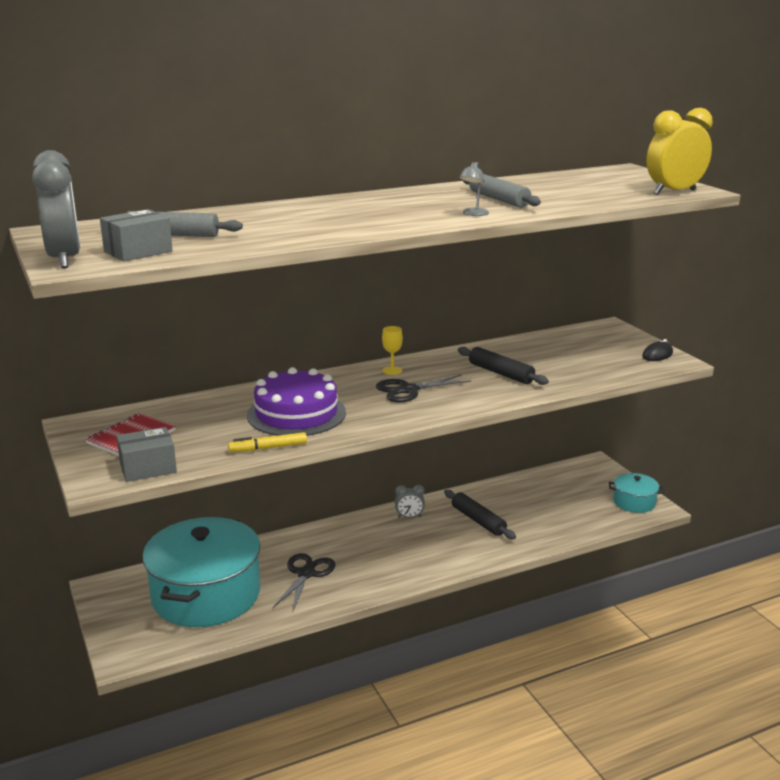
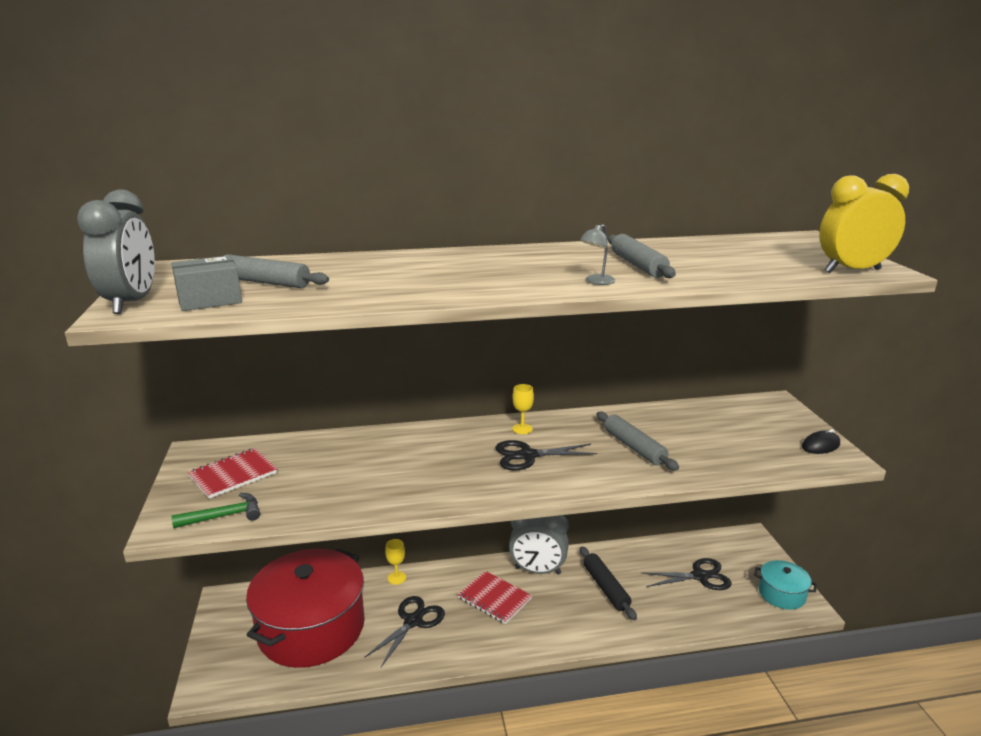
camera: 15 degrees right, 0 degrees up
grey box [116,427,177,482] -> green hammer [172,493,260,528]
turquoise pot [142,517,260,627] -> red pot [246,549,365,668]
yellow marker [228,432,307,452] -> none
purple cake [247,367,346,436] -> none
grey clock [395,485,425,518] -> grey clock [509,515,569,575], size x1.93
black rolling pin [458,347,549,385] -> grey rolling pin [597,412,679,471]
none -> yellow goblet [385,539,406,585]
none -> red notebook [458,571,532,624]
none -> black scissors [641,558,732,590]

